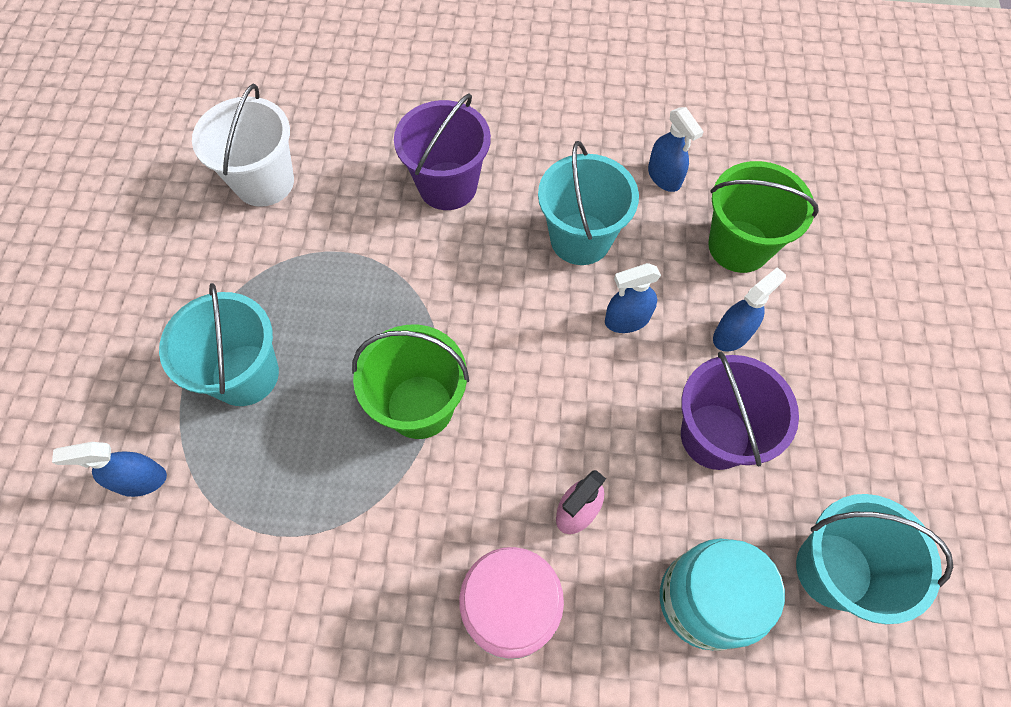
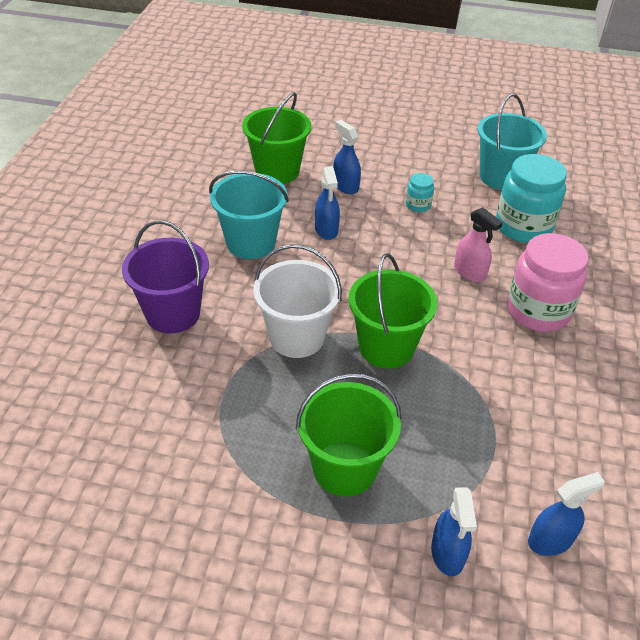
camera: 85 degrees left, 20 degrees down
turquoise bucket [159,283,279,406] -> green bucket [296,374,402,496]
white bucket [192,84,294,207] -> white bucket moved to [253,244,342,358]
blue spray bottle [648,107,704,192] -> blue spray bottle moved to [528,472,605,556]
purple bucket [681,352,799,470] -> turquoise jar [406,173,434,212]

